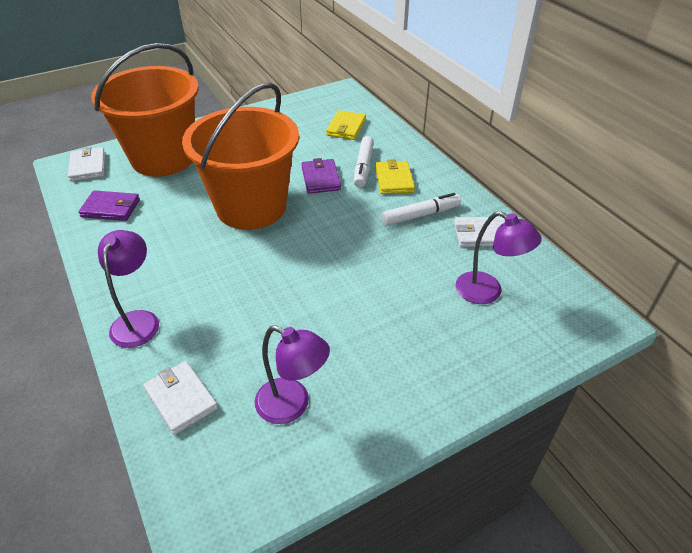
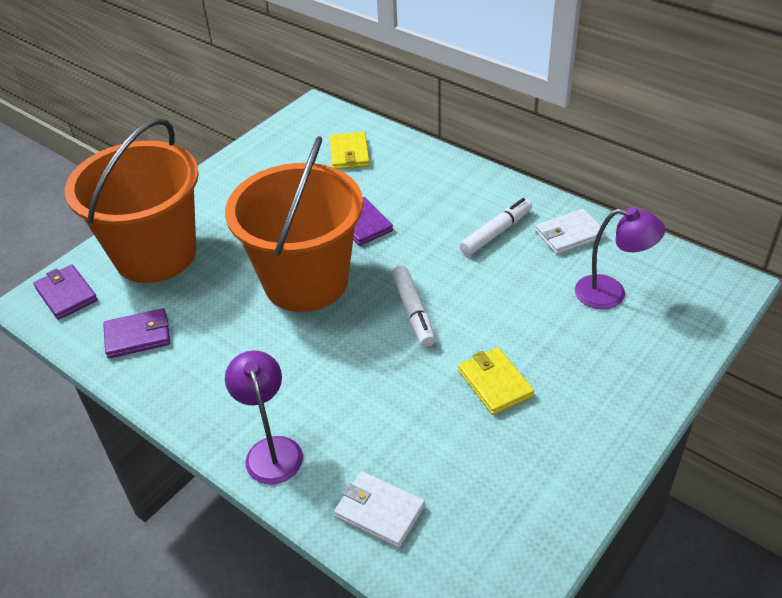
camera: 20 degrees left, 0 degrees up
white wallet [68,147,105,181] -> purple wallet [33,264,98,320]
purple lamp [255,325,330,424] -> none
white marker [354,136,374,188] -> white marker moved to [392,266,435,347]
yellow wallet [375,159,415,194] -> yellow wallet moved to [458,347,534,415]

